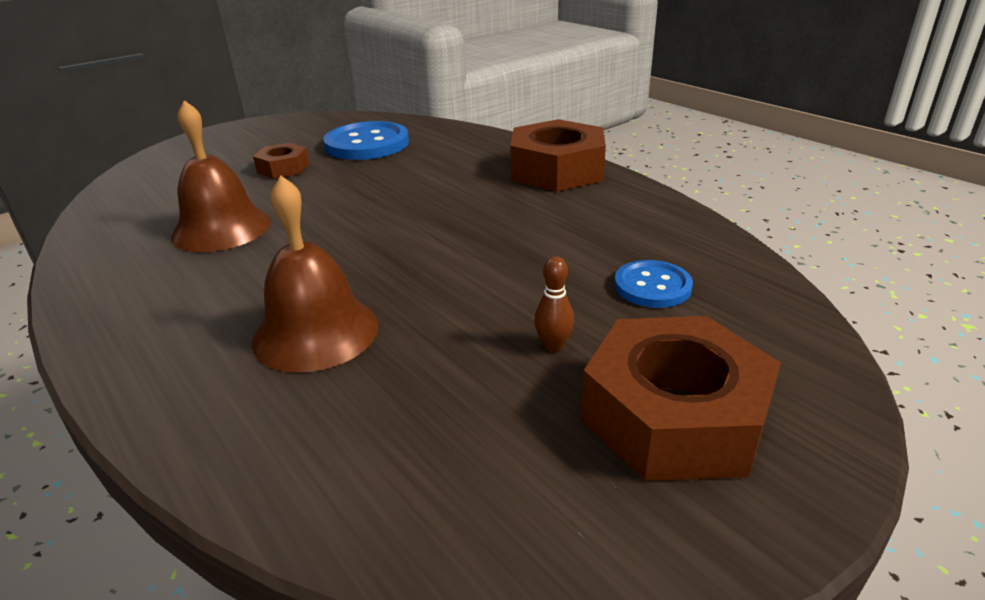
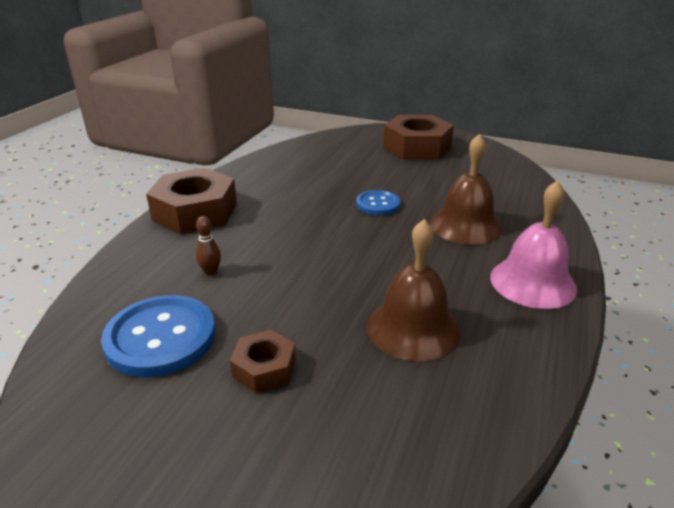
camera: 120 degrees left, 0 degrees up
brown bowling pin [534,256,574,352] -> brown bowling pin moved to [196,216,221,276]
blue button [614,260,693,308] -> blue button moved to [356,190,400,215]
none -> pink bell [490,180,577,309]

